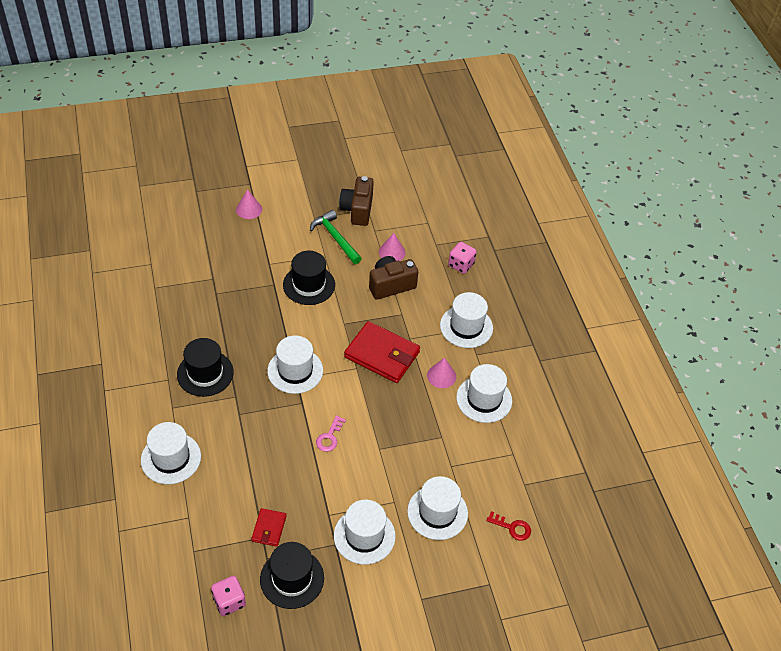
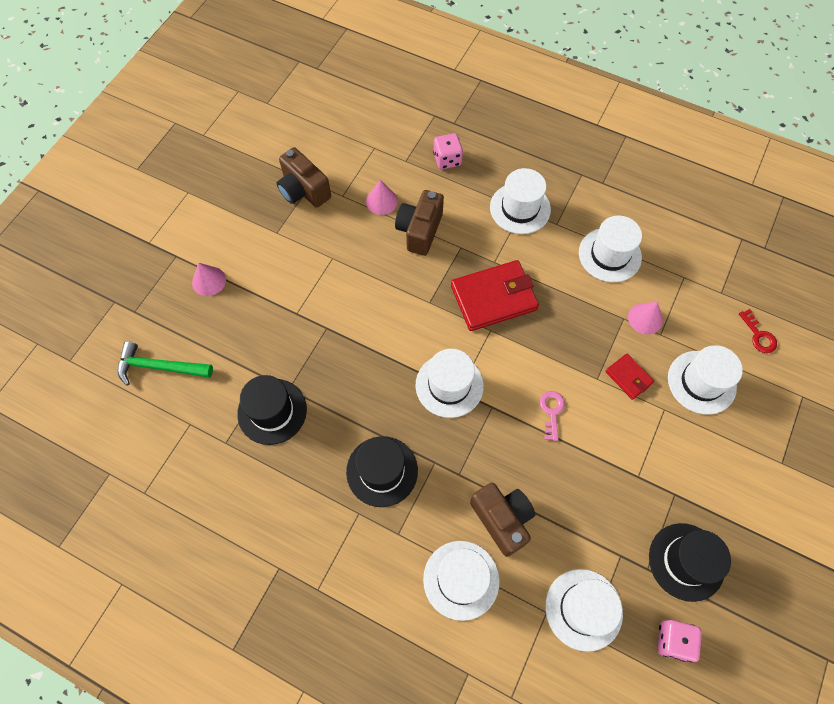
camera: 45 degrees left, 15 degrees up
red wallet [251,508,286,547] -> red wallet moved to [605,353,654,400]
black hat [283,251,335,305] -> black hat moved to [237,375,307,445]
green hammer [310,210,362,264] -> green hammer moved to [118,341,213,386]
pink key [316,415,346,452] -> pink key turned 150 degrees counterclockwise [540,391,565,441]
white hat [334,500,396,565] -> white hat moved to [545,569,623,652]
pink cone [427,358,456,388] -> pink cone moved to [628,302,663,335]
red key [486,511,531,541] -> red key turned 90 degrees clockwise [739,309,777,353]
none -> brown camera [470,483,535,557]

